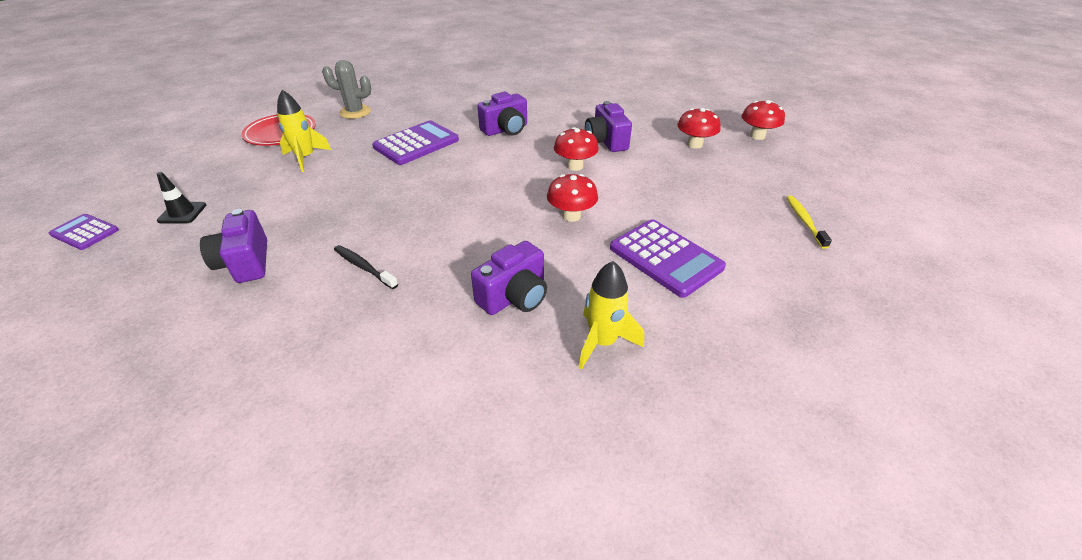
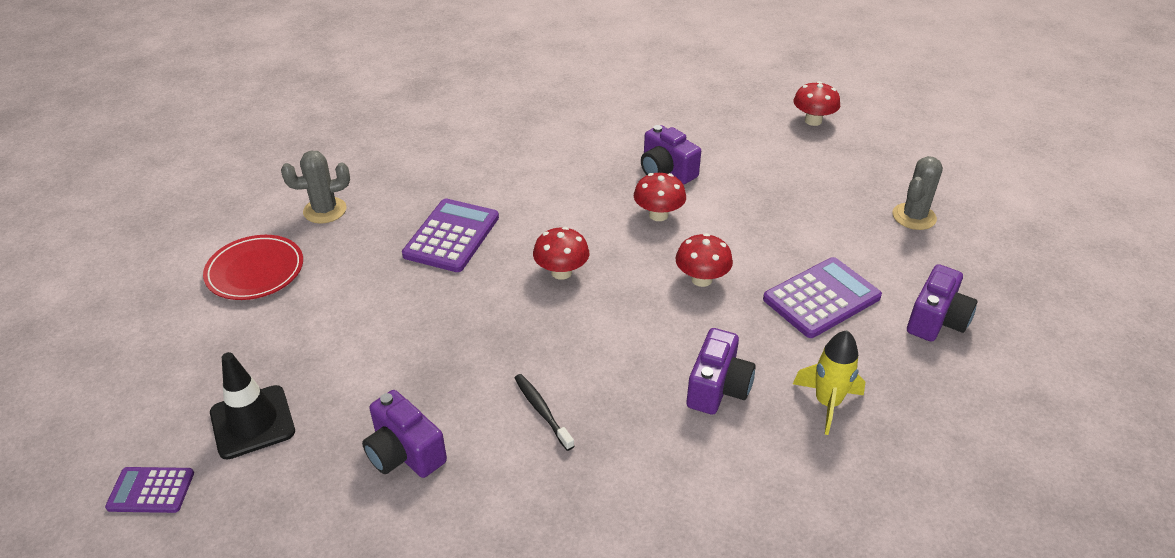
camera: 25 degrees left, 0 degrees up
black traffic cone [157,172,206,224] -> black traffic cone [210,352,295,460], size x1.61
yellow rocket [277,90,331,172] -> none
black toothbrush [334,245,398,289] -> black toothbrush turned 45 degrees clockwise [515,374,574,451]
purple camera [477,92,527,136] -> purple camera moved to [907,264,978,342]
purple calculator [610,219,726,298] -> purple calculator turned 60 degrees counterclockwise [763,257,882,338]
red mushroom [677,108,721,149] -> red mushroom moved to [533,227,589,280]
yellow toothbrush [786,196,832,249] -> grey cactus [892,156,943,230]

